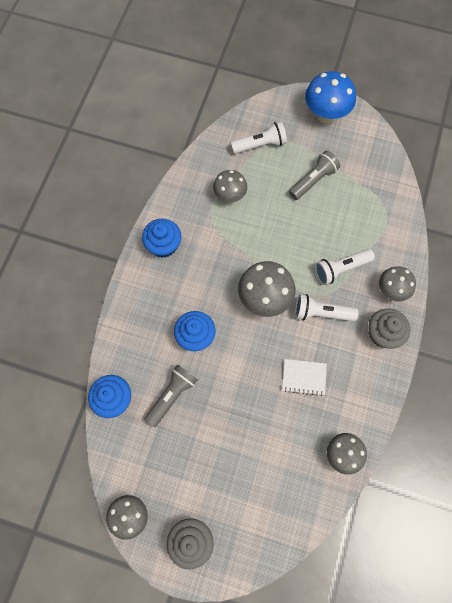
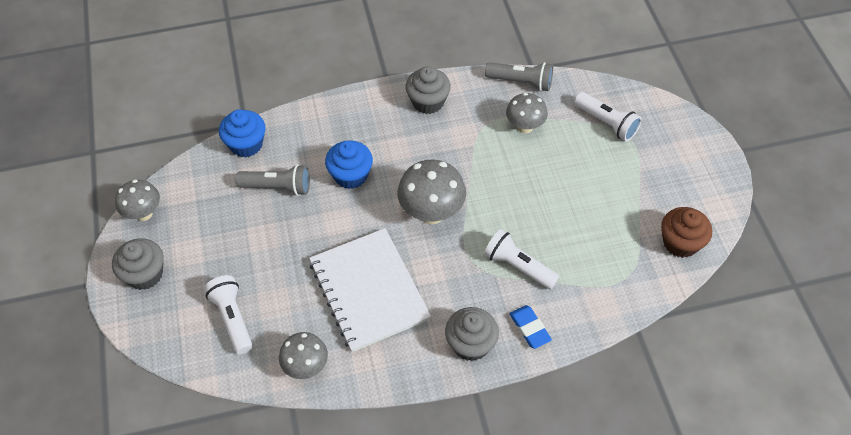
camera: 60 degrees right, 15 degrees down
blue cupcake [142,219,181,258] -> grey cupcake [406,66,451,114]
white notebook [282,359,327,396] -> white notebook [309,228,431,352], size x2.16
grey flashlight [289,151,340,200] -> grey flashlight moved to [485,62,553,91]
white flashlight [295,294,358,321] -> white flashlight moved to [204,275,253,354]
blue mushroom [305,71,356,123] -> none
grey mushroom [379,266,416,302] -> blue eraser [509,305,552,349]
none -> brown cupcake [661,207,712,258]

